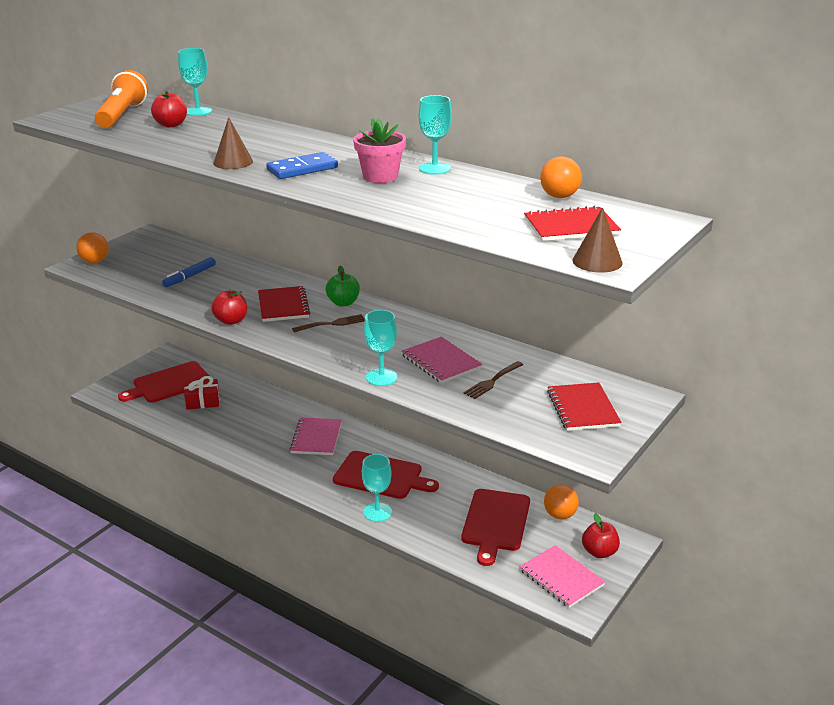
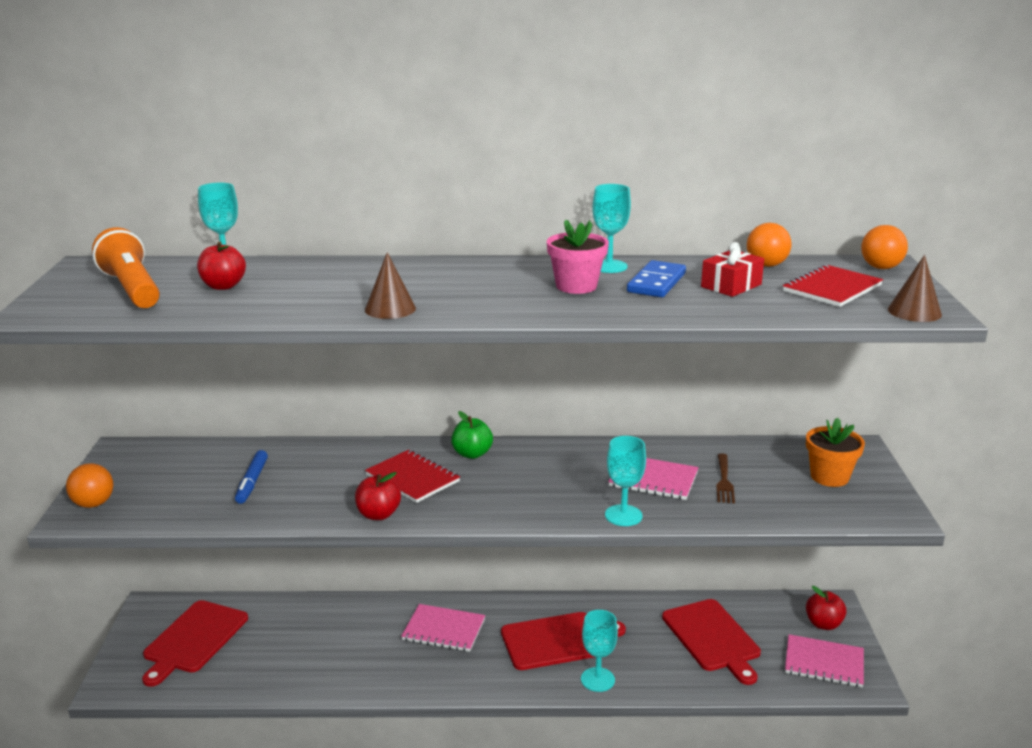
camera: 35 degrees left, 5 degrees down
red gift [184,376,219,410] -> red gift moved to [701,242,764,297]
blue domino [266,152,338,179] -> blue domino moved to [627,260,686,297]
pink notebook [290,418,342,455] -> pink notebook turned 45 degrees counterclockwise [401,604,485,652]
brown fork [292,314,365,333] -> none
orange ball [544,485,579,519] -> orange ball moved to [861,225,908,269]
red notebook [547,382,622,431] -> orange flower pot [806,418,865,487]

